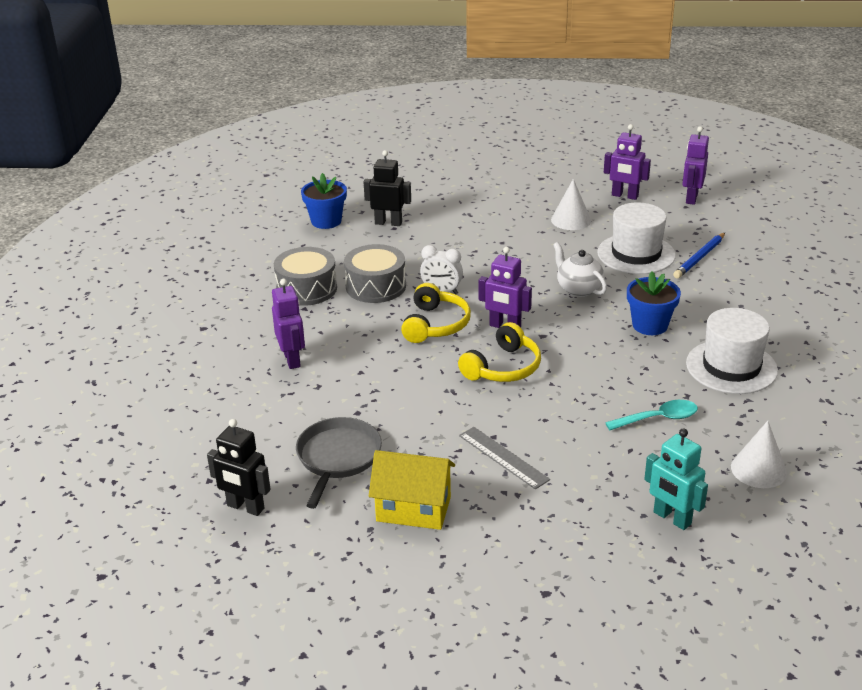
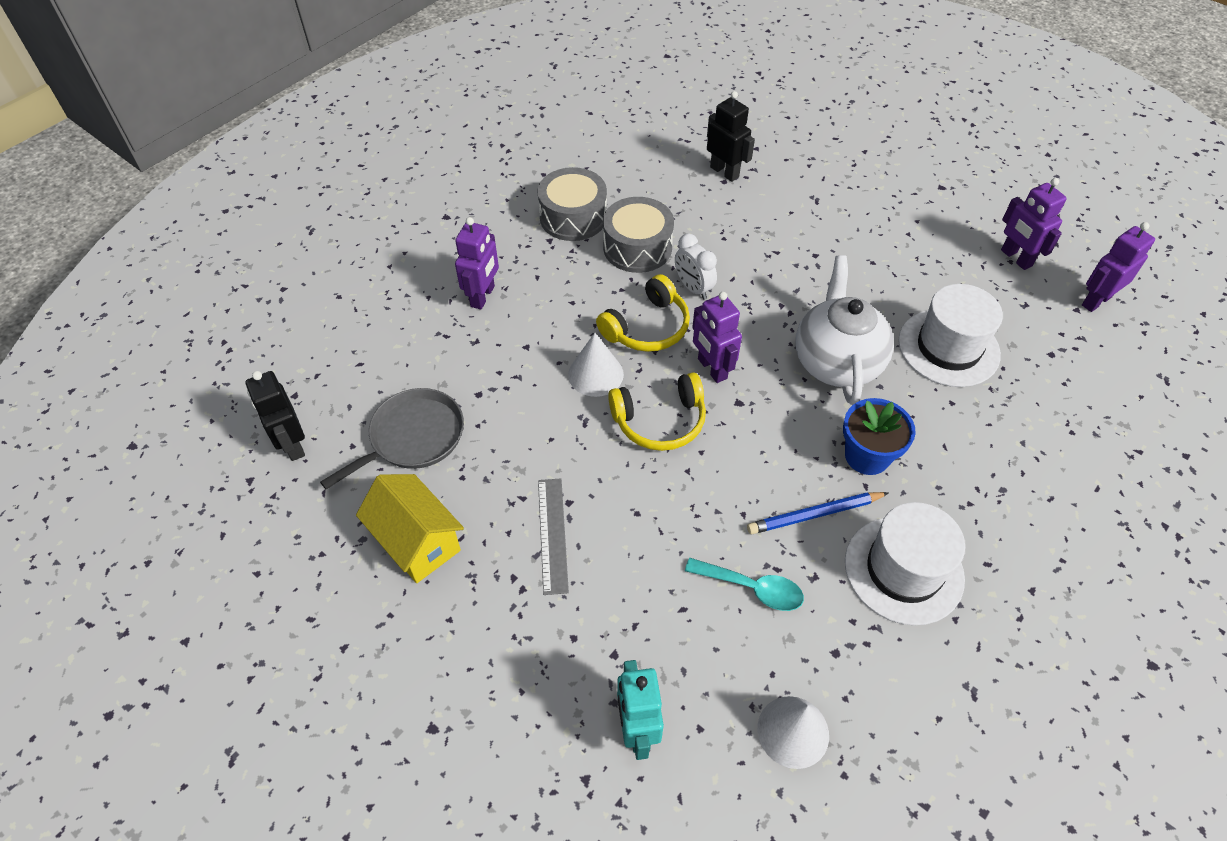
camera: 35 degrees right, 20 degrees up
blue flower pot [301,173,347,229] -> none
white cone [551,179,591,230] -> white cone moved to [568,333,624,397]
white teapot [553,242,607,297] -> white teapot [795,255,894,405], size x1.61
blue pencil [673,233,725,278] -> blue pencil moved to [747,492,888,534]

